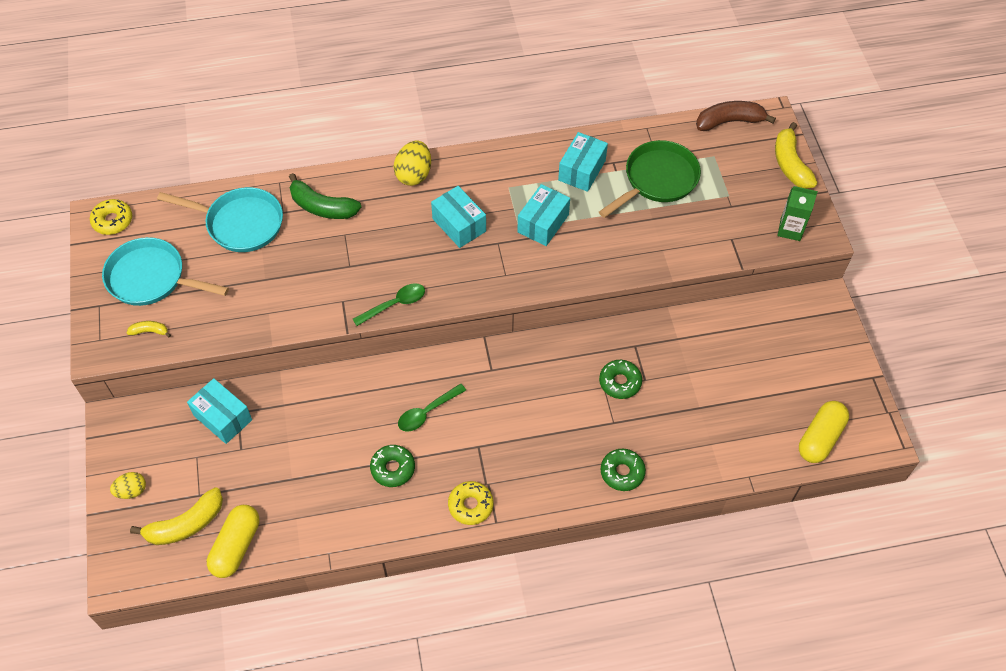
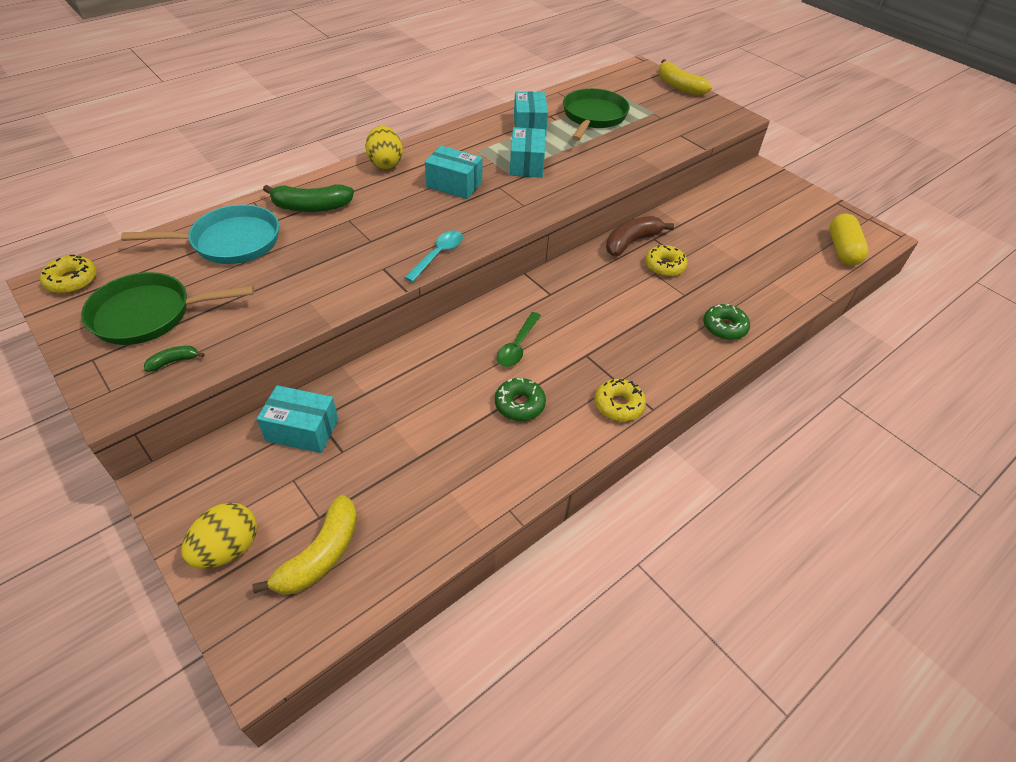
camera: 30 degrees left, 10 degrees down
turquoise pan [102,237,229,306] -> green pan [81,272,254,345]
yellow egg [110,472,146,499] -> yellow egg [181,502,257,569], size x1.58
yellow banana [127,321,171,337] -> green banana [144,346,204,372]
yellow capsule [207,505,259,578] -> none
green spoon [353,283,425,326] -> turquoise spoon [404,231,463,282]
green donut [599,360,642,399] -> yellow donut [645,245,688,277]
brown banana [696,101,776,131] -> brown banana moved to [606,216,674,256]
green carton [777,186,818,241] -> none

